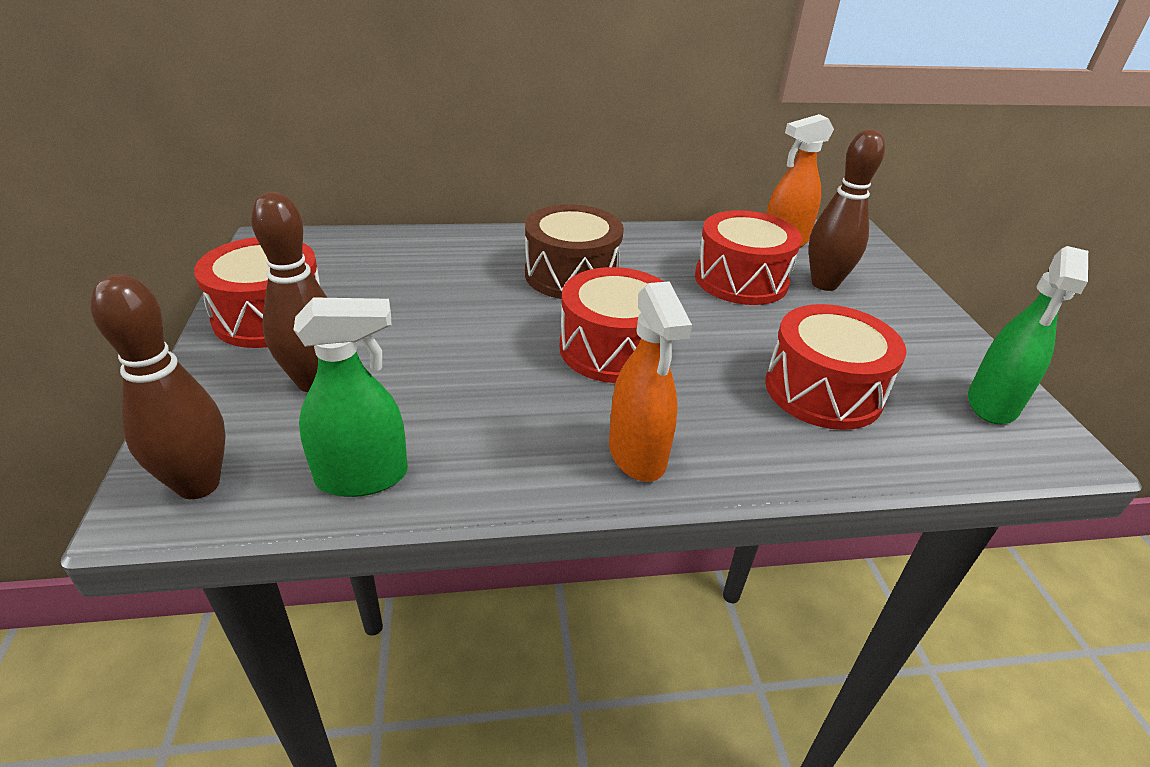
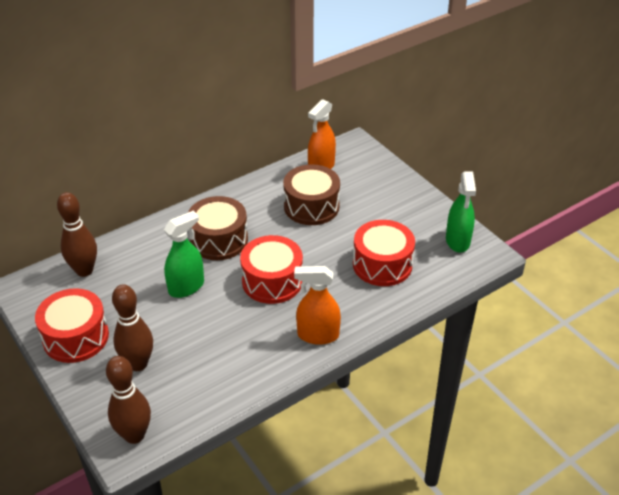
camera: 25 degrees left, 5 degrees up
green spray bottle [294,297,408,497] -> green spray bottle moved to [164,211,204,298]
orange spray bottle [609,281,692,482] -> orange spray bottle turned 135 degrees clockwise [294,266,341,345]
red drum [695,210,802,305] -> brown drum [283,164,340,225]
brown bowling pin [809,129,885,291] -> brown bowling pin moved to [57,192,97,277]

